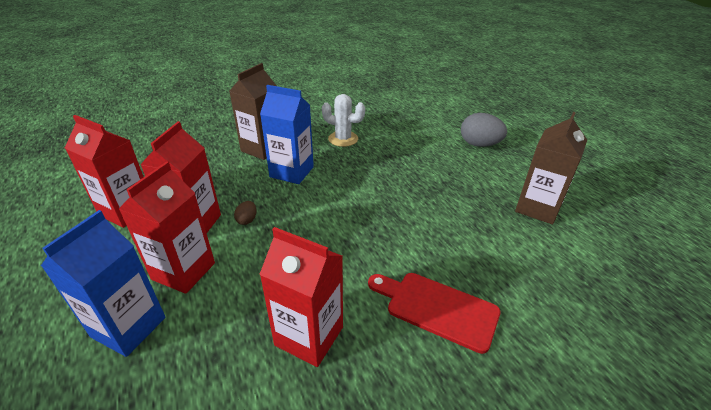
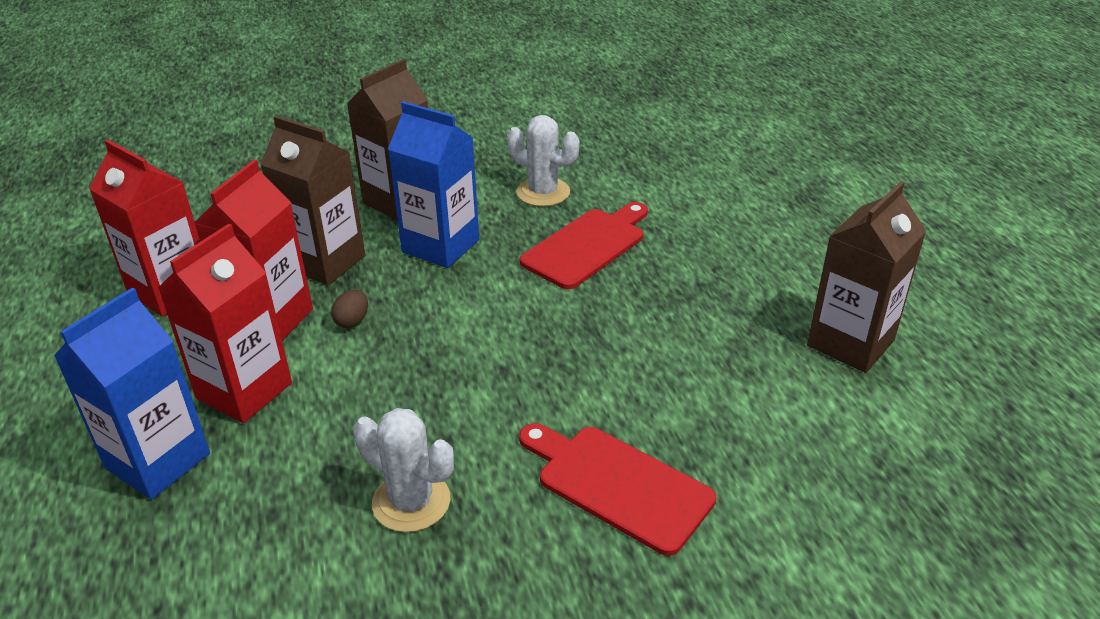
camera: 10 degrees right, 0 degrees up
red carton [259,227,343,367] -> white cactus [353,408,454,532]
grey egg [461,113,507,147] -> none
none -> brown carton [260,116,365,285]
none -> red cutting board [520,202,648,289]

